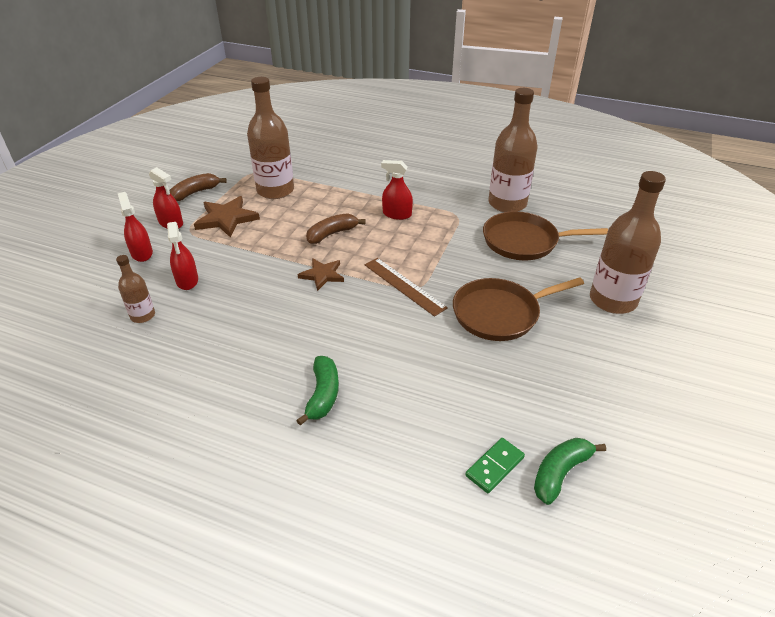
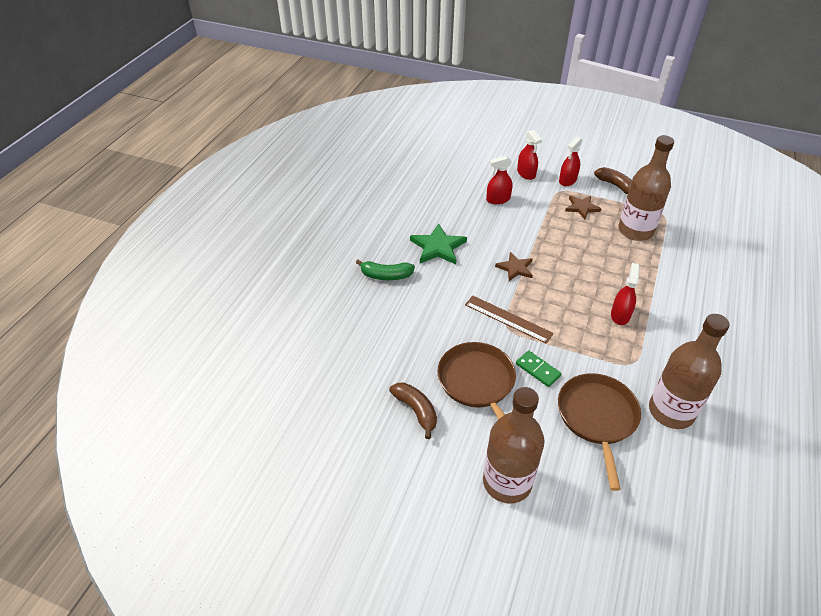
camera: 90 degrees right, 5 degrees up
brown bottle [116,255,155,323] -> none
red spray bottle [118,192,153,262] -> red spray bottle turned 90 degrees clockwise [517,130,542,180]
brown star [194,196,260,238] -> brown star [565,195,601,219], size x0.66
brown banana [306,213,366,244] -> brown banana moved to [389,383,437,439]
brown ruler [365,258,448,317] -> brown ruler turned 75 degrees clockwise [465,296,554,344]
green domino [465,438,525,493] -> green domino moved to [516,350,561,387]
green banana [534,438,606,505] -> none
none -> green star [410,223,467,264]

